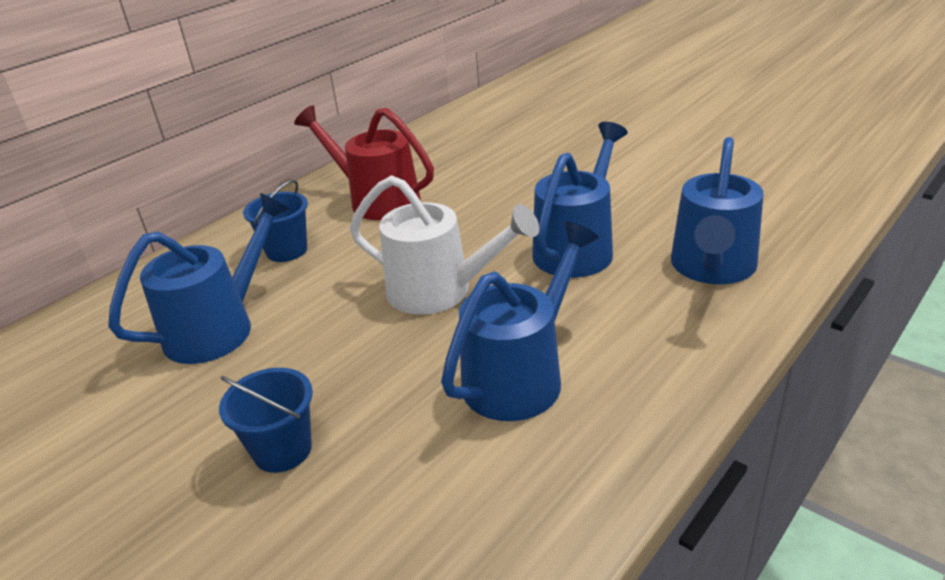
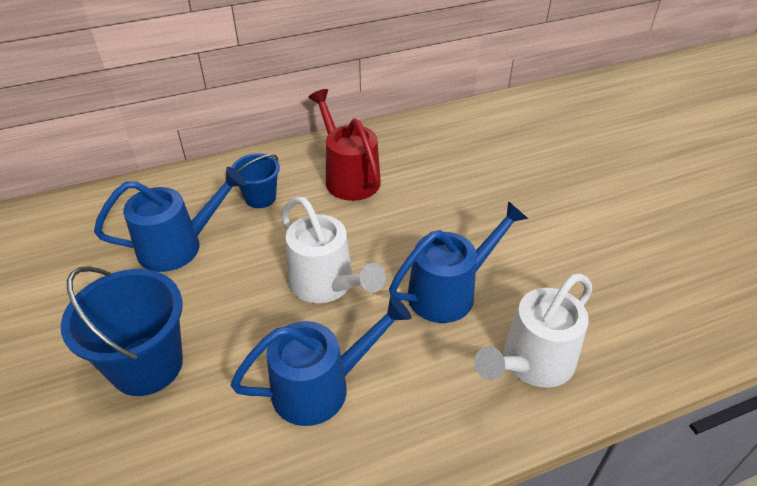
camera: 25 degrees right, 10 degrees up
blue bucket [219,368,313,473] -> blue bucket [61,266,183,396], size x1.76
blue watering can [671,137,764,284] -> white watering can [474,273,592,388]

